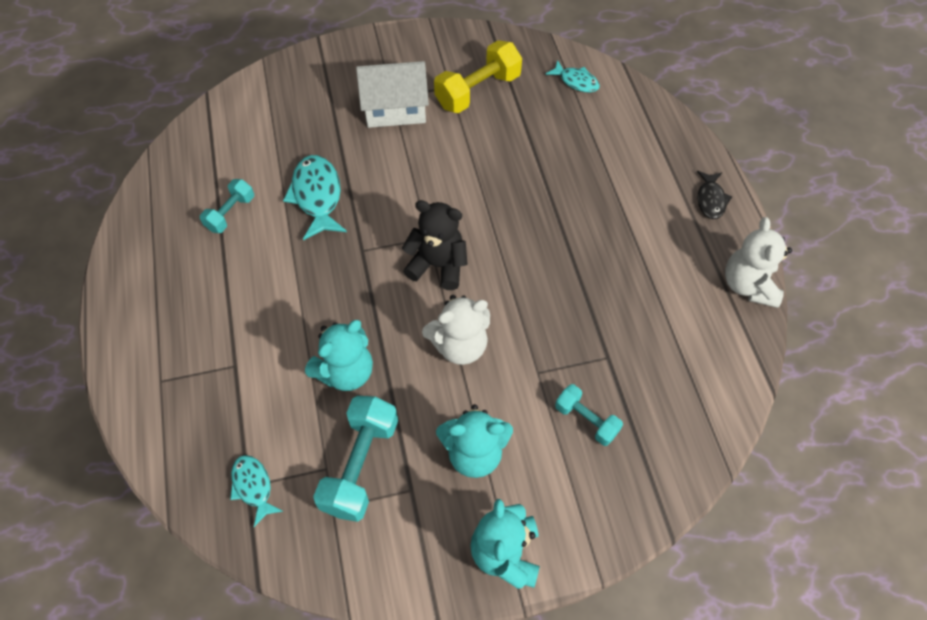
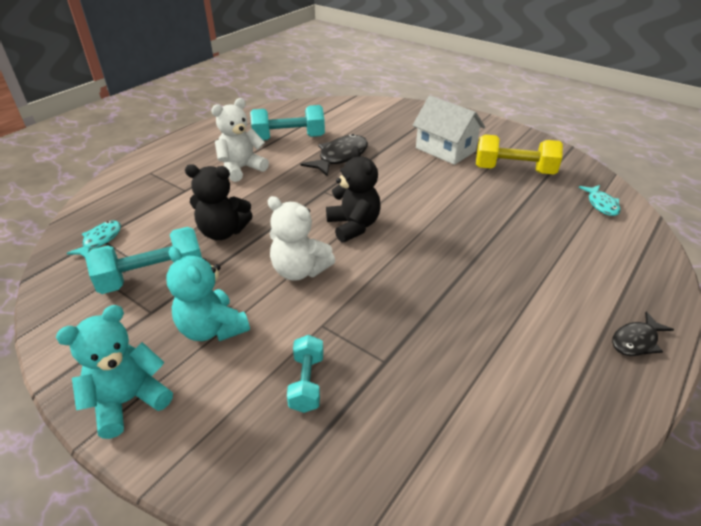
camera: 50 degrees right, 20 degrees down
turquoise dumbbell [200,179,254,233] -> turquoise dumbbell [250,105,325,140], size x1.70
turquoise fish [283,155,347,240] -> black fish [301,134,368,177]
turquoise teddy bear [305,320,373,391] -> black teddy bear [185,164,253,240]
white teddy bear [725,217,792,308] -> white teddy bear moved to [211,98,269,182]

